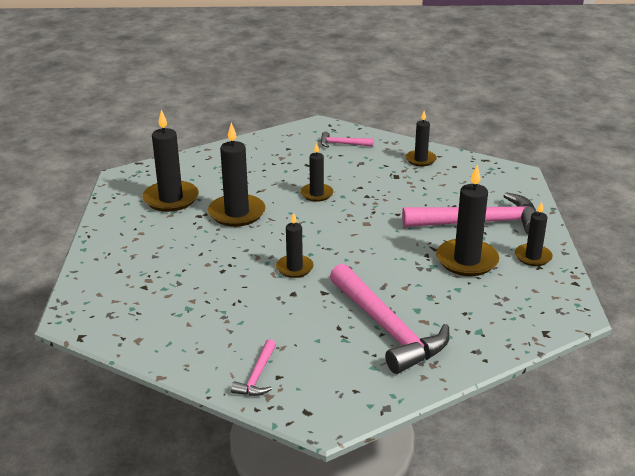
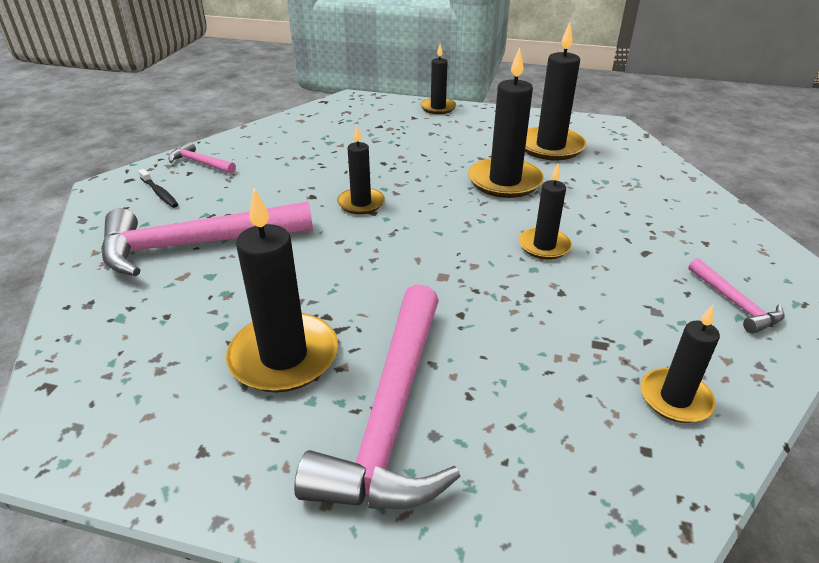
camera: 105 degrees right, 5 degrees up
pink hammer [321,132,374,147] -> pink hammer turned 135 degrees clockwise [688,258,785,334]
black candle [515,201,553,266] -> black candle moved to [420,44,456,114]
none -> black toothbrush [138,169,178,208]

